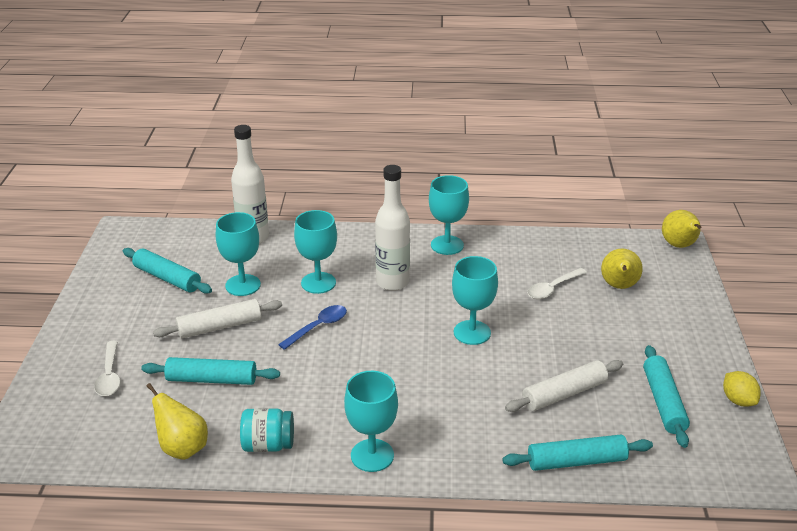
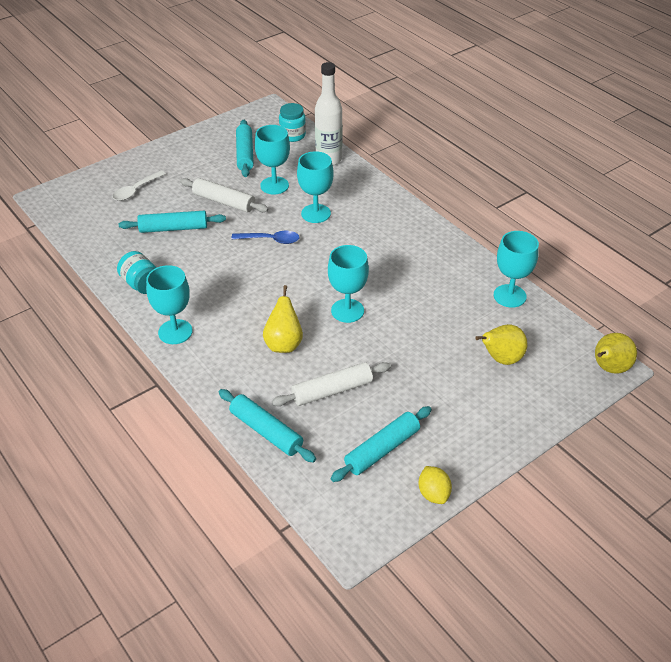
camera: 50 degrees right, 10 degrees up
turquoise rolling pin [141,357,280,385] -> turquoise rolling pin turned 60 degrees counterclockwise [119,211,226,233]
yellow pear [147,383,208,460] -> yellow pear moved to [263,285,303,353]
white bottle [375,165,410,291] -> none
turquoise goblet [429,175,469,255] -> turquoise goblet moved to [494,231,539,308]
white rolling pin [505,360,623,412] -> white rolling pin turned 45 degrees counterclockwise [272,362,391,406]
white spoon [527,268,587,299] -> none
yellow lemon [723,371,761,407] -> yellow lemon turned 45 degrees counterclockwise [419,466,452,504]
none -> turquoise jar [279,103,306,142]

